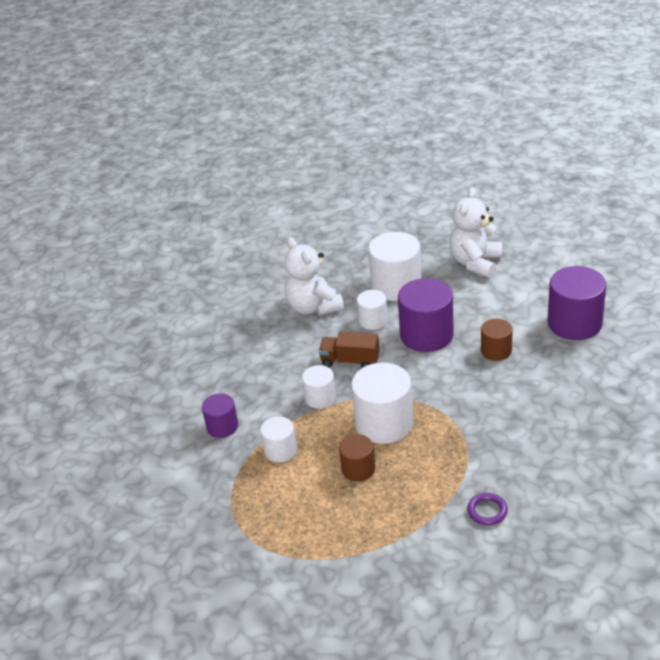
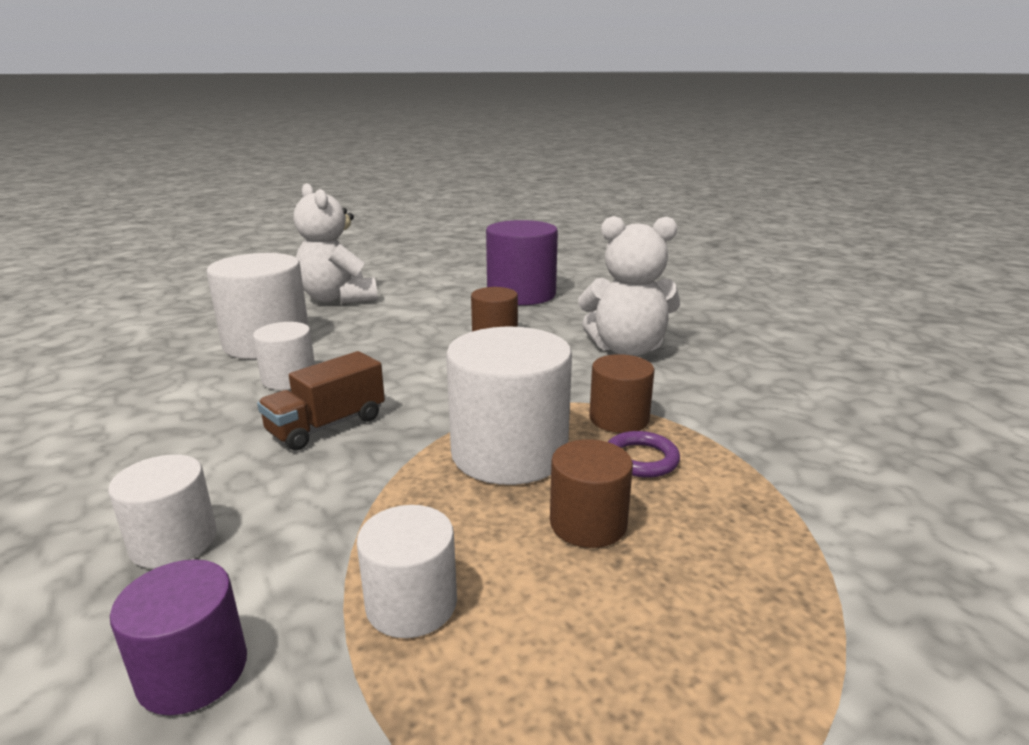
camera: 60 degrees left, 15 degrees down
white teddy bear [285,237,344,316] -> white teddy bear moved to [578,216,680,356]
white cylinder [302,365,336,409] -> white cylinder moved to [108,454,217,568]
purple cylinder [398,278,454,352] -> none
purple ring [467,493,508,526] -> purple ring moved to [608,431,680,478]
none -> brown cylinder [589,354,655,433]

